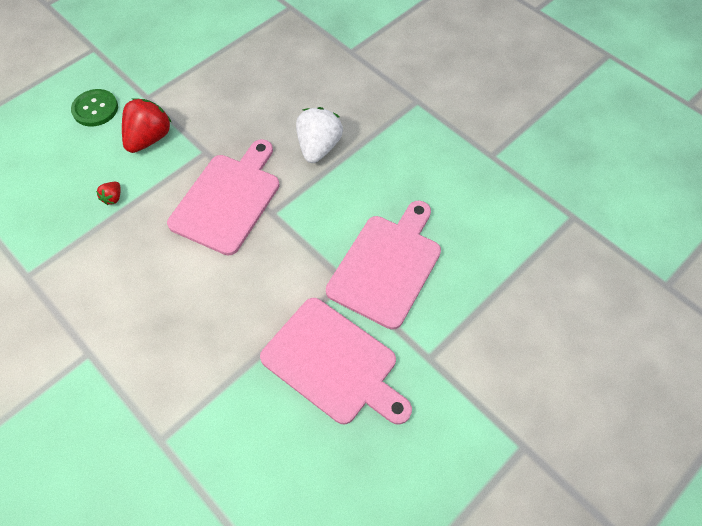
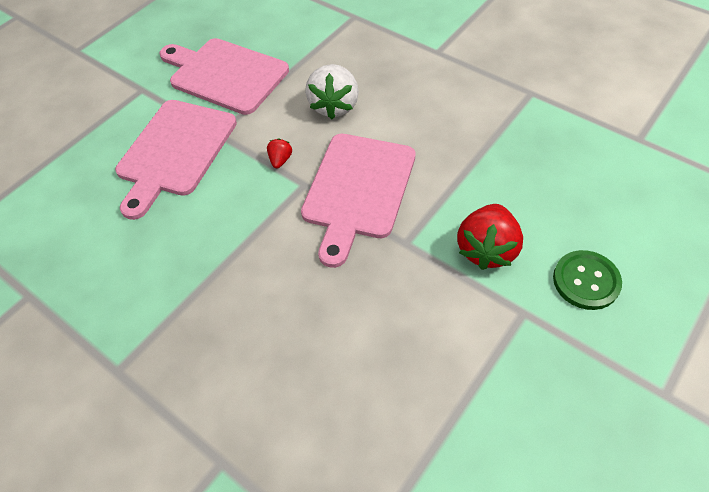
camera: 175 degrees right, 5 degrees down
red strawberry [96,182,120,205] -> red strawberry moved to [267,138,292,168]
white strawberry [296,107,343,163] -> white strawberry moved to [305,64,359,119]

